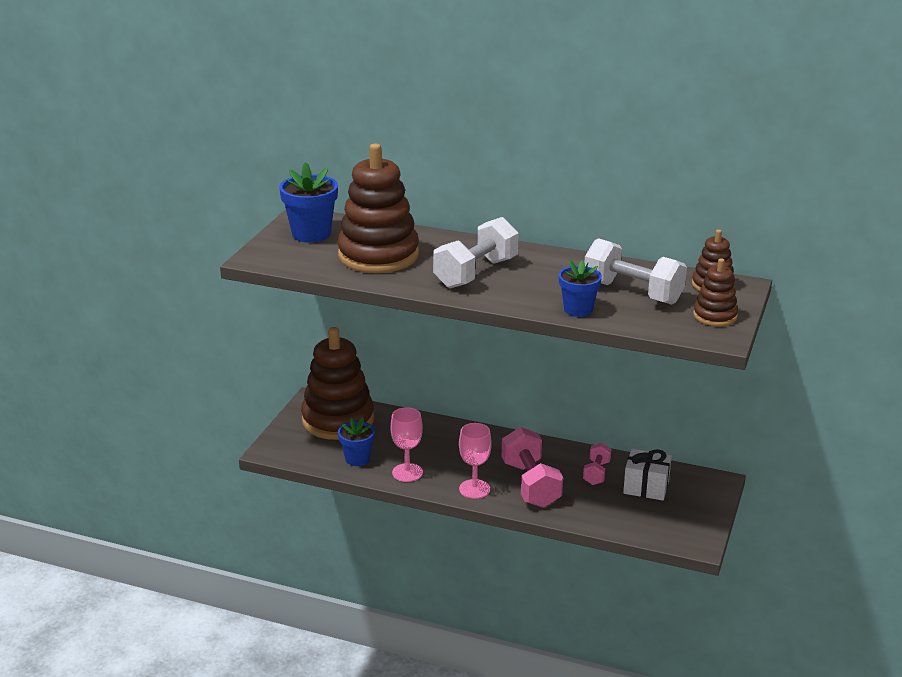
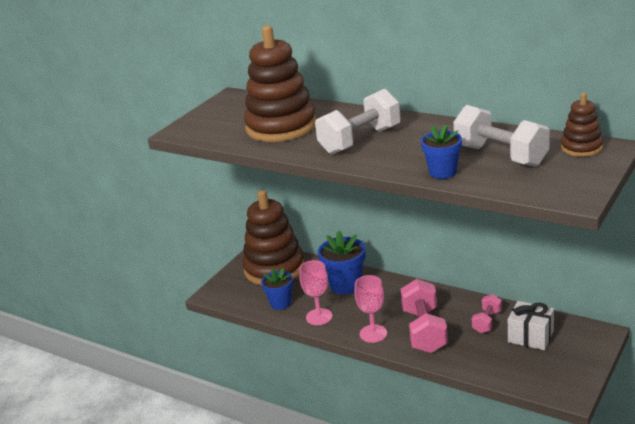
camera: 15 degrees right, 0 degrees up
blue flower pot [279,162,338,243] -> blue flower pot moved to [318,230,365,294]
brown stacking toy [693,258,738,326] -> none

